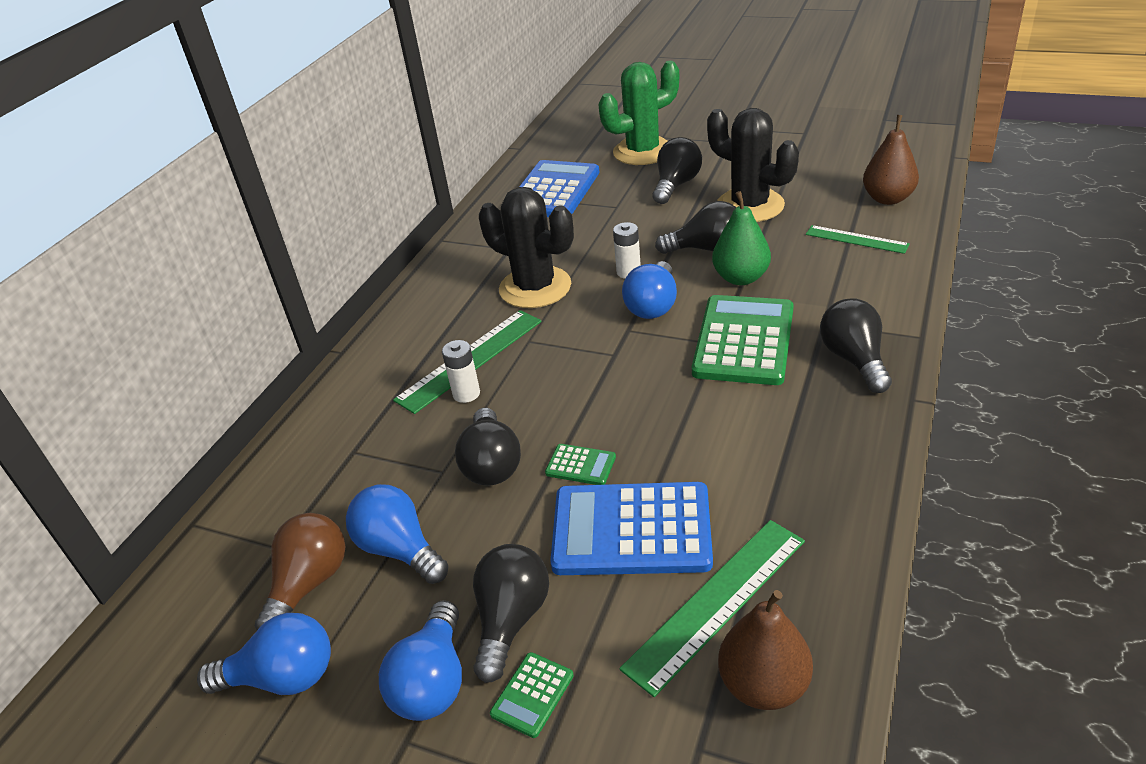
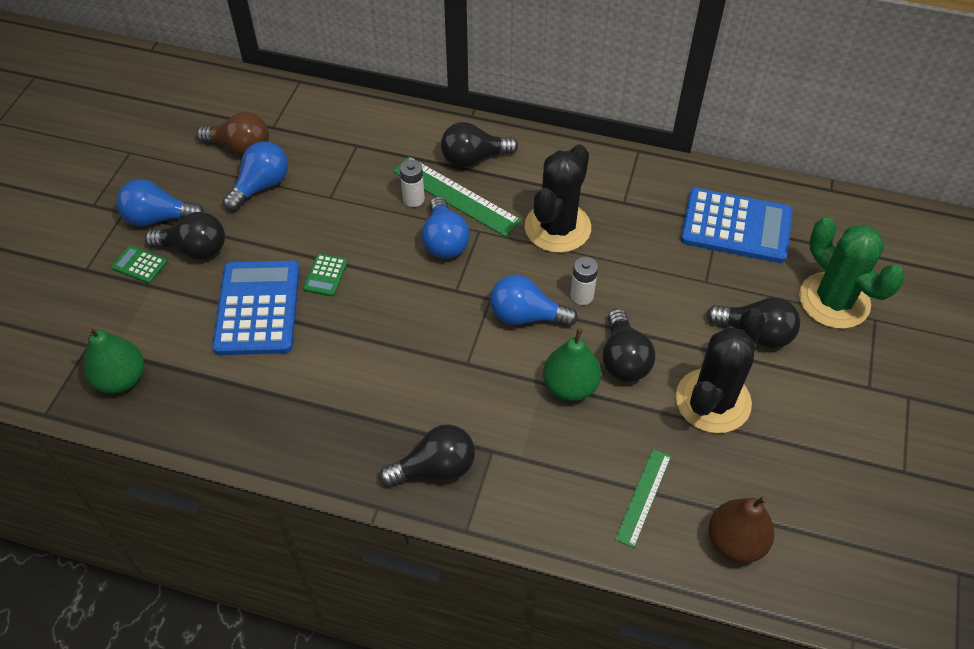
camera: 80 degrees right, 15 degrees up
blue light bulb [197,613,331,695] -> blue light bulb moved to [422,196,470,259]
black light bulb [455,408,521,486] -> black light bulb moved to [441,122,518,167]
green ruler [619,520,805,697] -> none
green calculator [692,295,794,385] -> none
brown pear [718,590,813,710] -> green pear [84,327,144,393]

